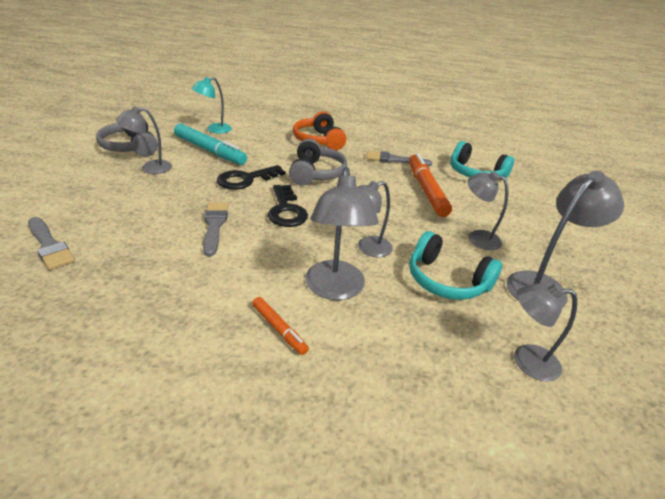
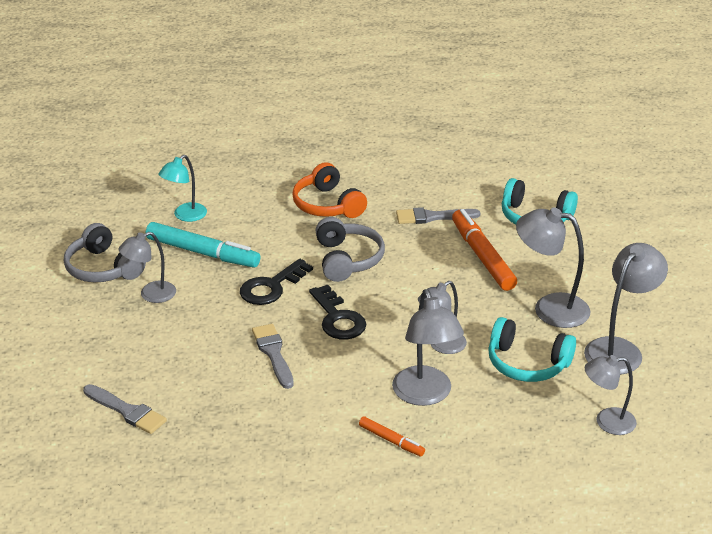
camera: 10 degrees left, 0 degrees up
grey lamp [468,171,508,250] -> grey lamp [516,207,590,328], size x1.53

